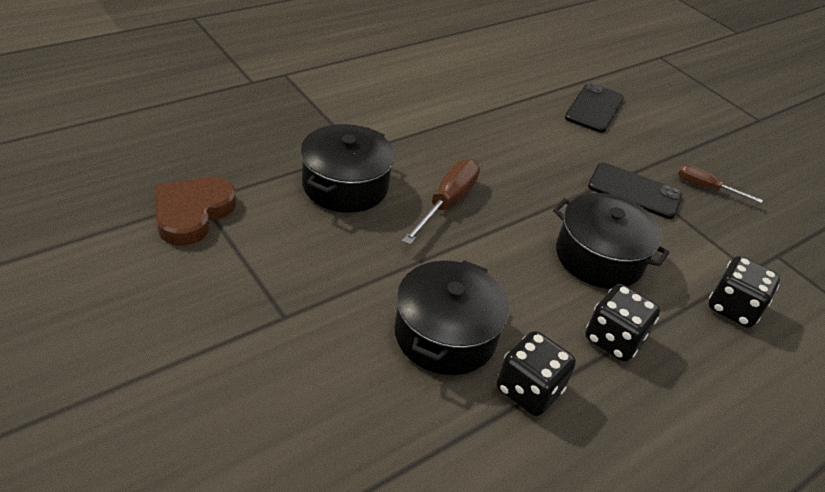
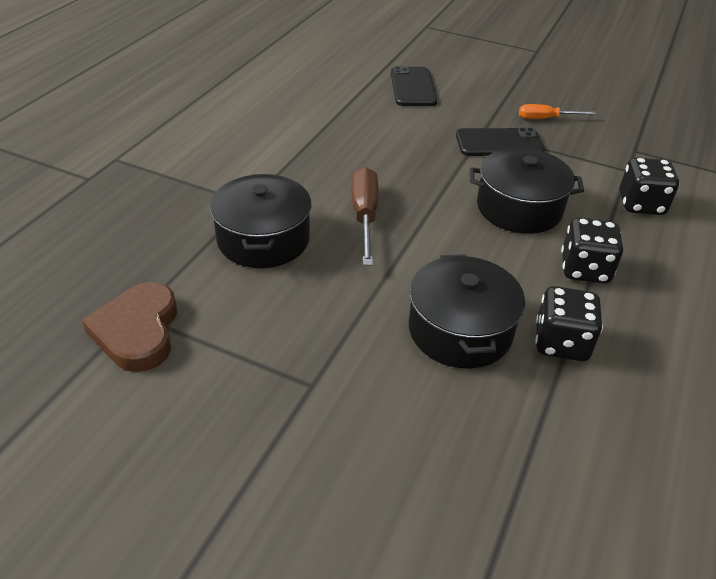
camera: 25 degrees left, 0 degrees up
brown screwdriver [678,165,763,203] -> orange screwdriver [519,104,596,119]

